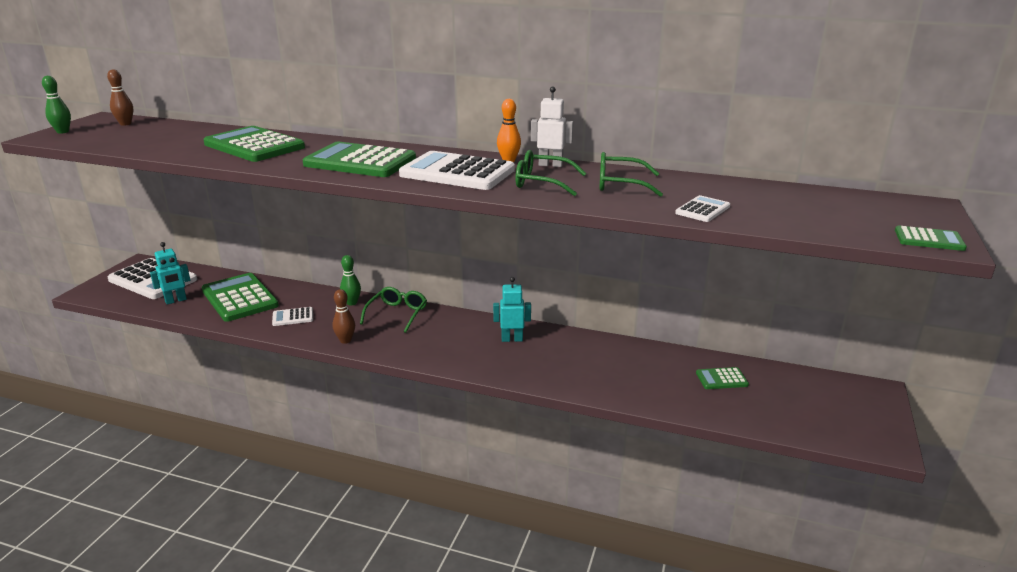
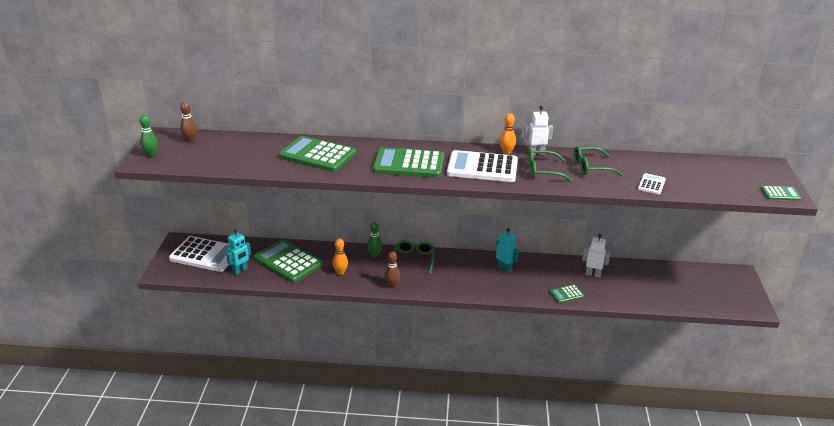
camera: 15 degrees left, 5 degrees up
white calculator [272,307,313,326] -> orange bowling pin [333,239,348,275]
turquoise robot [493,277,531,342] -> turquoise robot turned 60 degrees clockwise [495,228,519,273]
green calculator [696,367,749,389] -> green calculator moved to [549,284,584,303]
none -> white robot [582,234,611,278]

